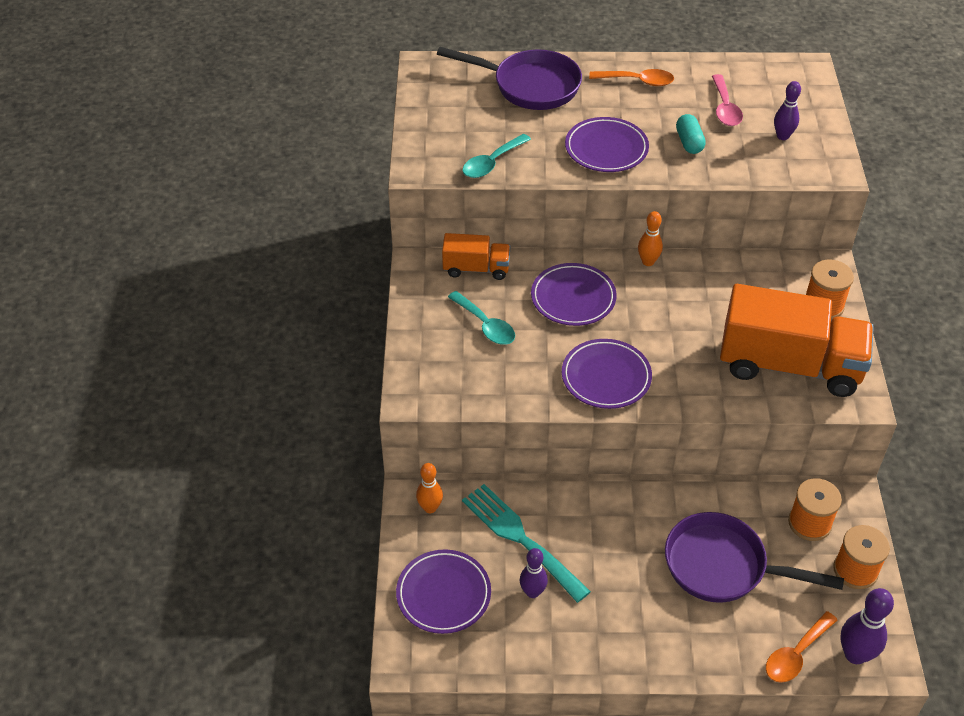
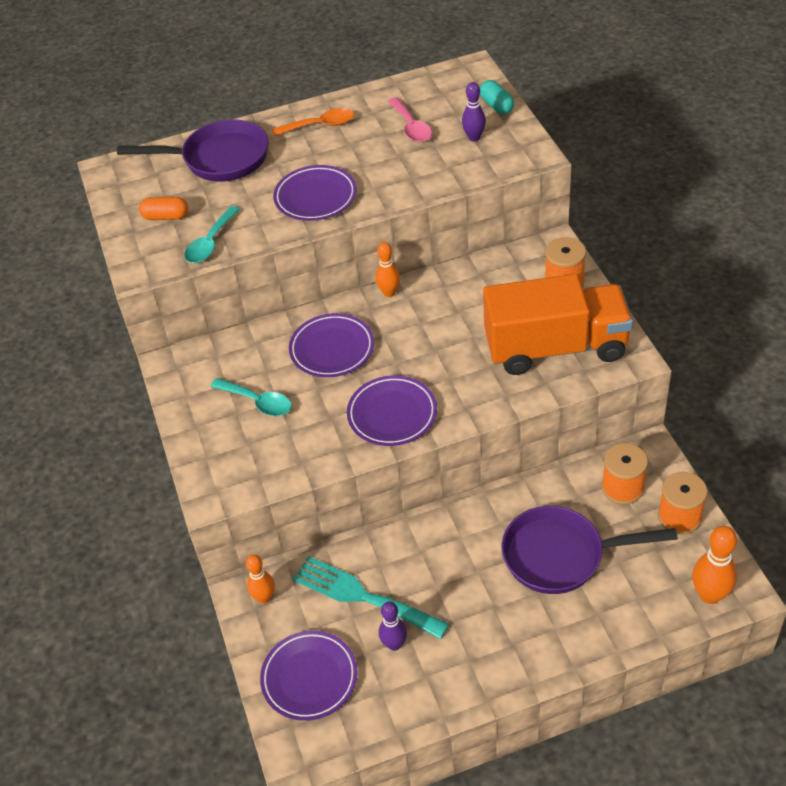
camera: 15 degrees left, 0 degrees up
orange truck [442,233,510,280] -> none
turquoise capsule [676,114,706,154] -> turquoise capsule moved to [480,80,514,114]
orange spoon [766,611,837,683] -> none
purple bowling pin [841,588,894,664] -> orange bowling pin [692,526,737,604]
none -> orange capsule [139,197,188,220]

